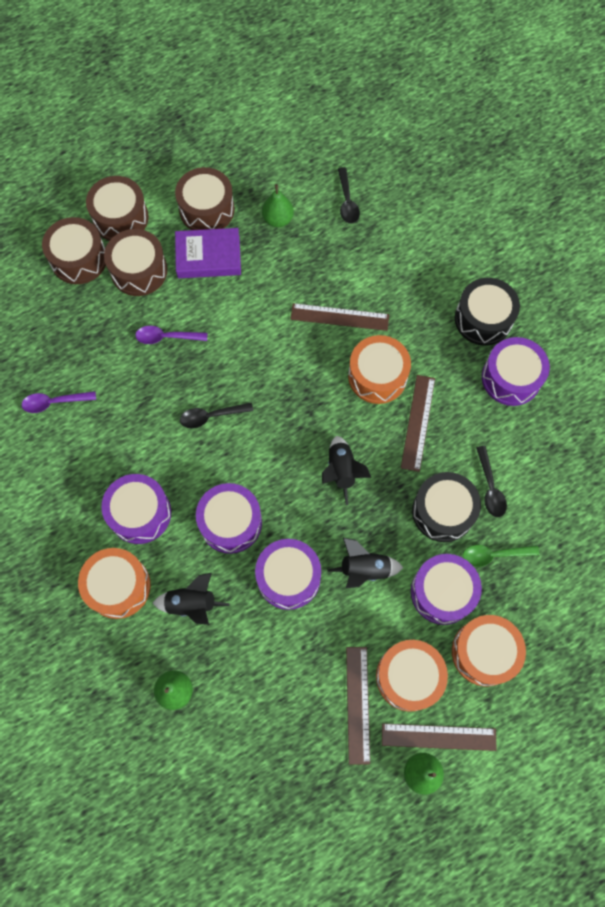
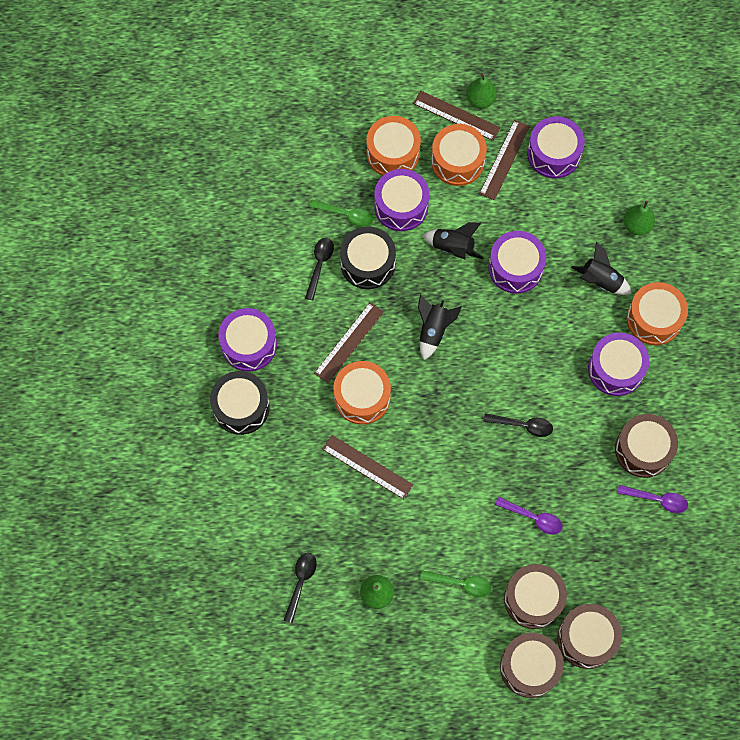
camera: 155 degrees left, 0 degrees up
brown drum [175,167,235,230] -> brown drum moved to [615,414,678,478]
purple book [175,228,241,278] -> green spoon [420,570,492,597]
purple drum [196,483,262,554] -> purple drum moved to [527,116,585,179]

